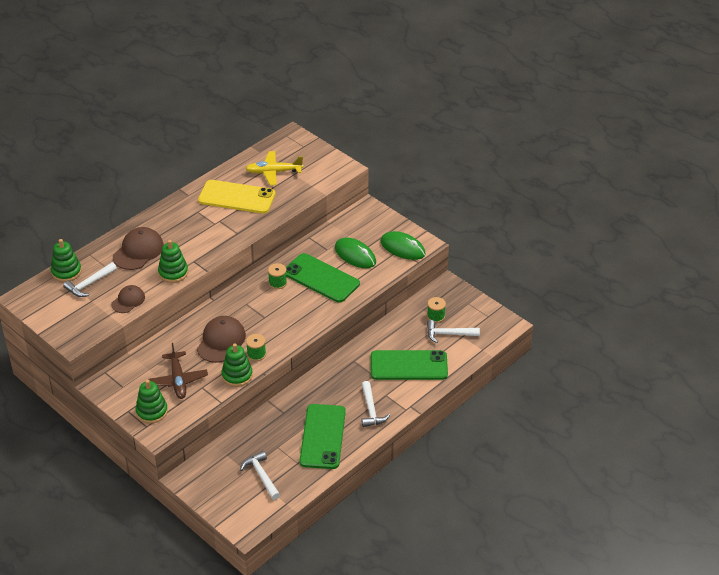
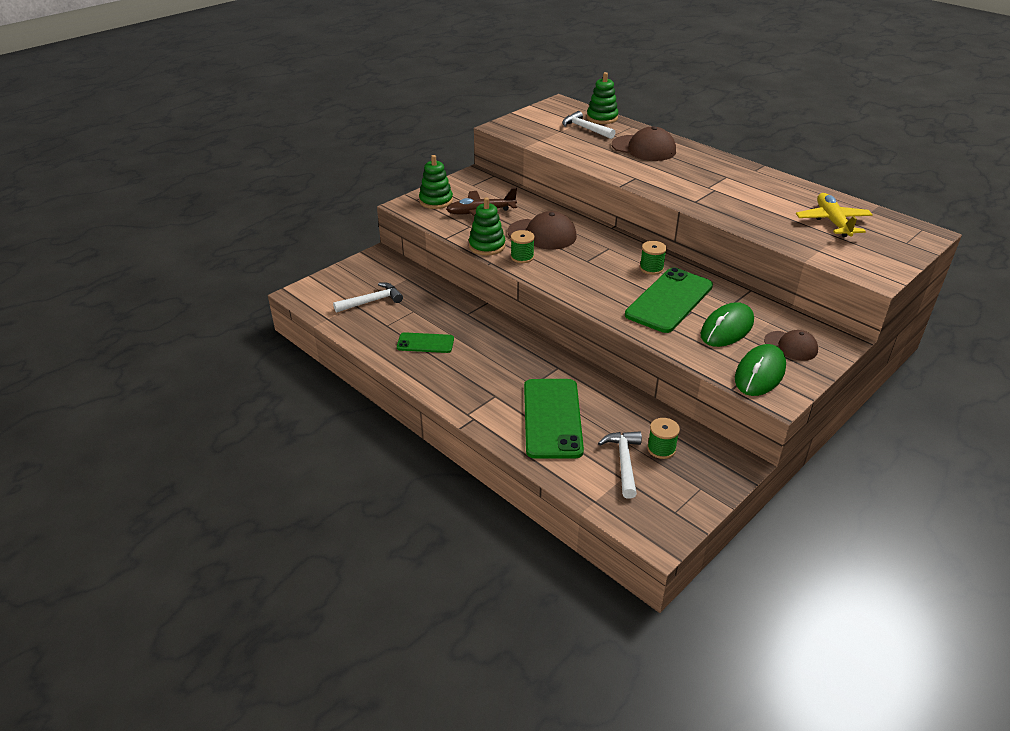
camera: 90 degrees right, 5 degrees down
brown cap [111,285,145,313] -> brown cap moved to [764,330,818,361]
green stacking toy [158,240,188,283] -> none
yellow phone [198,180,276,214] -> none
green phone [300,404,346,469] -> green phone [397,332,454,353], size x0.55
white hammer [362,381,390,427] -> none

